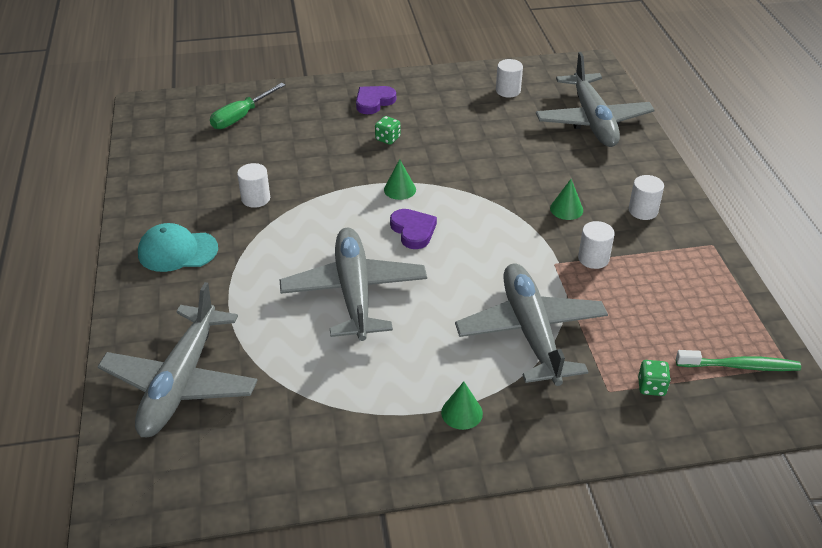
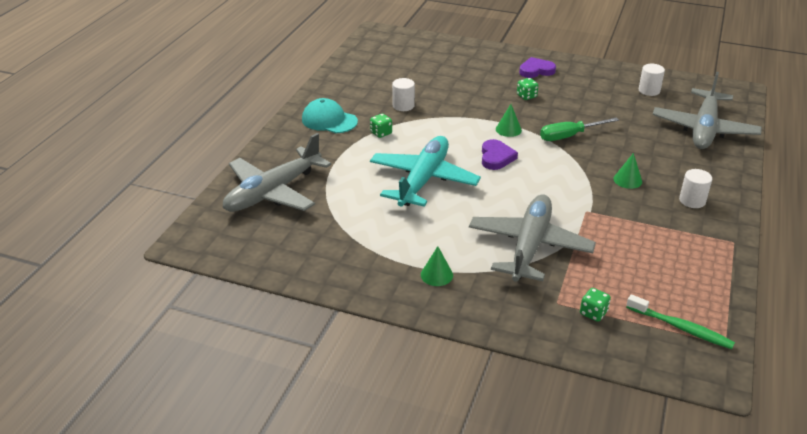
camera: 30 degrees right, 5 degrees down
green screwdriver [210,83,286,129] -> green screwdriver moved to [540,117,619,141]
grey plane [280,228,427,341] -> turquoise plane [370,136,481,207]
white cylinder [578,221,615,269] -> none
none -> green dice [370,114,392,138]

